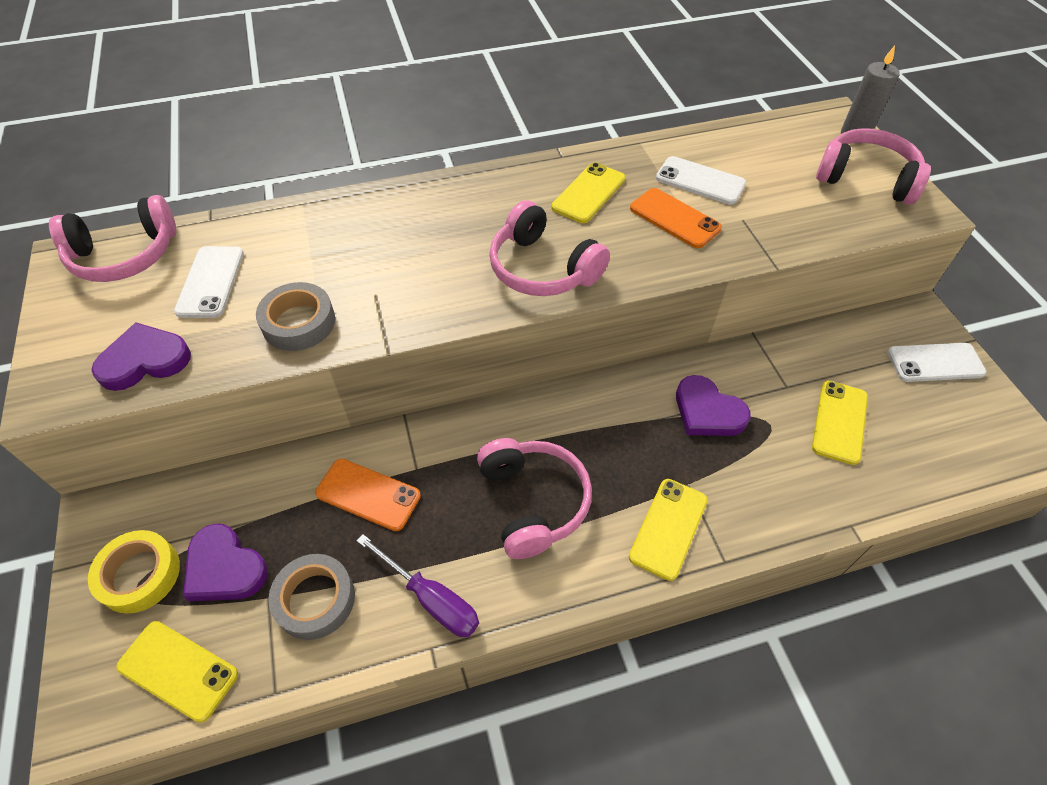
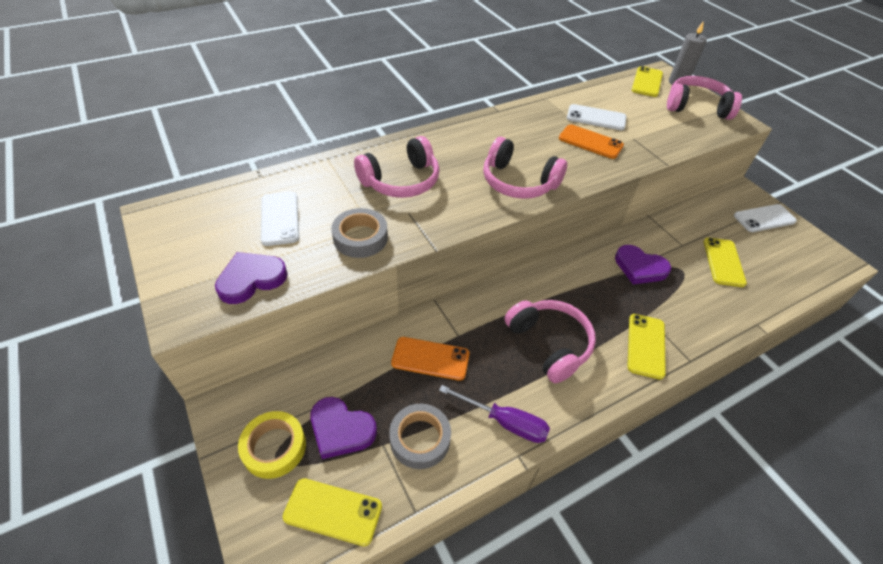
camera: 15 degrees left, 5 degrees down
pink headphones [49,195,176,282] -> pink headphones moved to [354,136,439,198]
yellow phone [551,163,626,223] -> yellow phone moved to [632,66,663,97]

